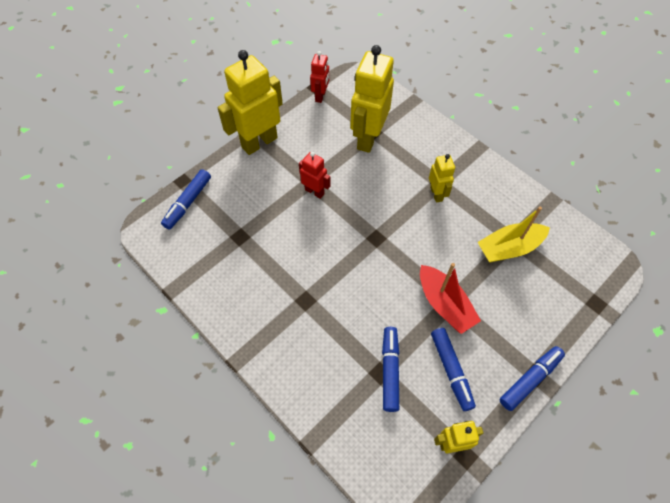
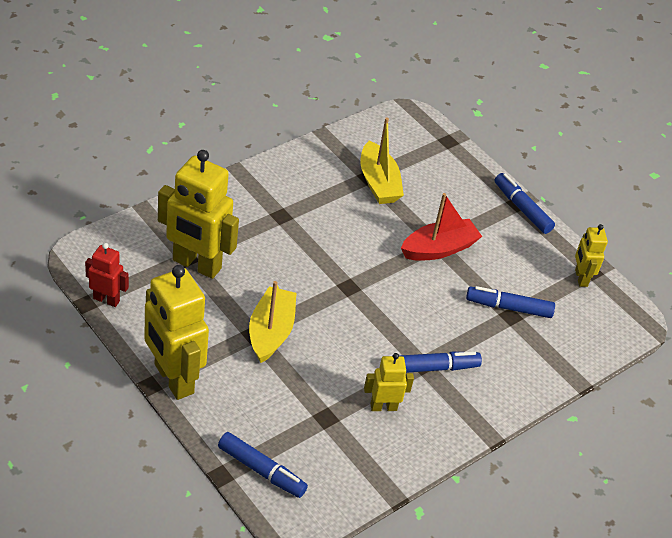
camera: 90 degrees left, 15 degrees down
red robot [299,152,331,199] -> yellow boat [249,281,296,363]
yellow robot [429,154,455,203] -> yellow robot moved to [364,353,414,411]
blue marker [431,328,476,411] -> blue marker moved to [399,351,482,373]

